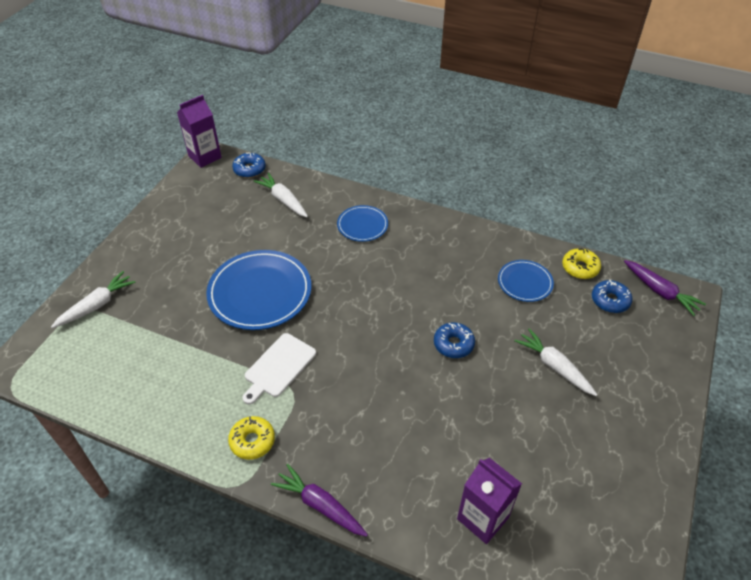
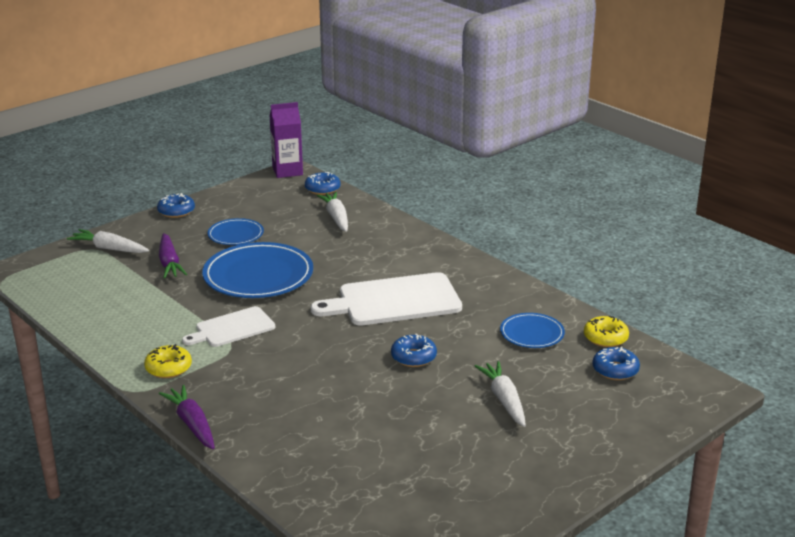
camera: 25 degrees right, 20 degrees down
white carrot [51,271,136,328] -> white carrot turned 135 degrees counterclockwise [67,229,149,253]
blue plate [337,205,388,242] -> blue plate moved to [208,218,264,245]
purple carton [457,458,522,544] -> none
purple carrot [624,260,706,316] -> purple carrot moved to [159,233,187,279]
none -> blue donut [157,193,195,218]
none -> white cutting board [311,272,462,325]

